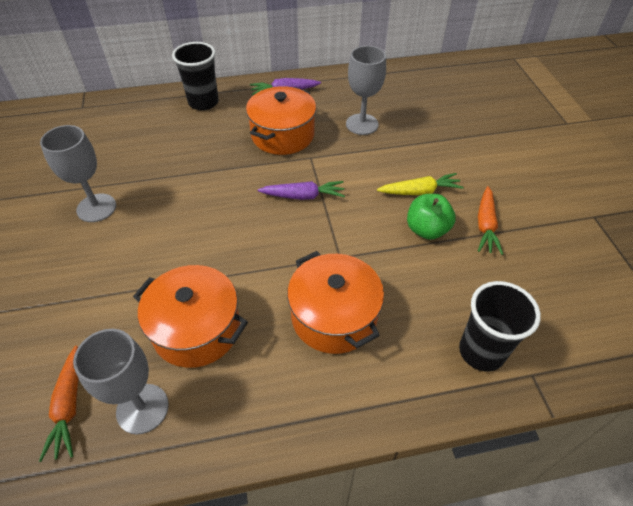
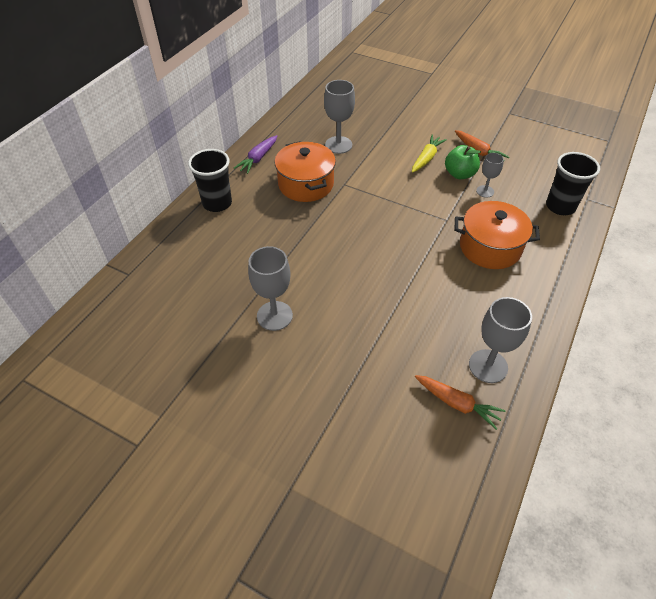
camera: 50 degrees left, 0 degrees up
orange pot [133,265,248,368] -> none
purple carrot [258,181,345,200] -> none
none -> grey goblet [476,153,504,198]

